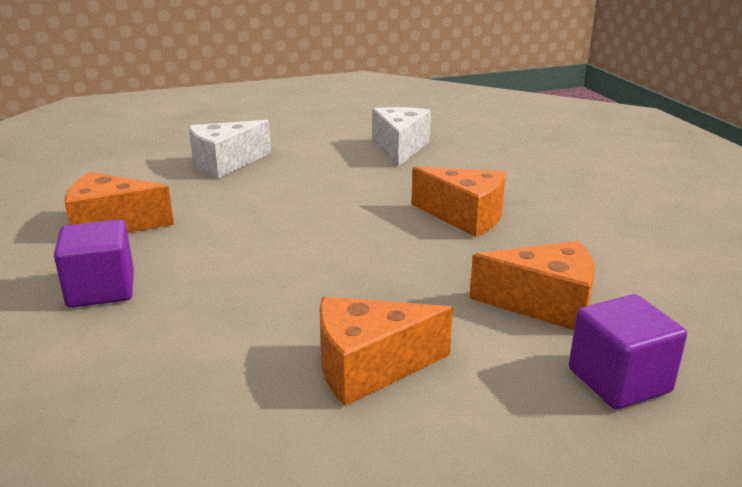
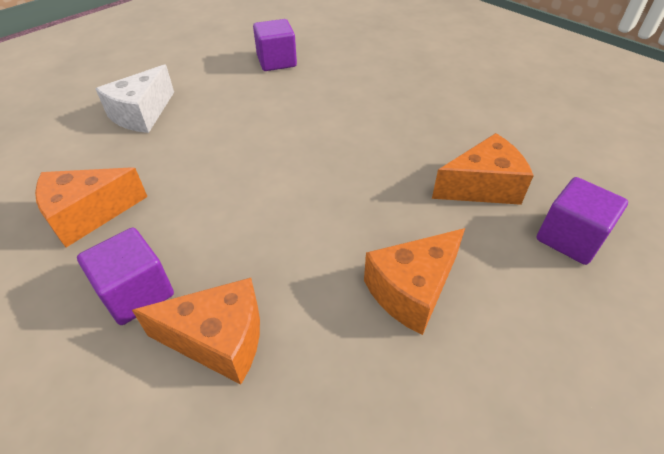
camera: 25 degrees left, 20 degrees up
white cheese [372,107,431,166] -> purple cube [253,19,297,71]
orange cheese [411,167,506,237] -> orange cheese moved to [132,278,260,385]

